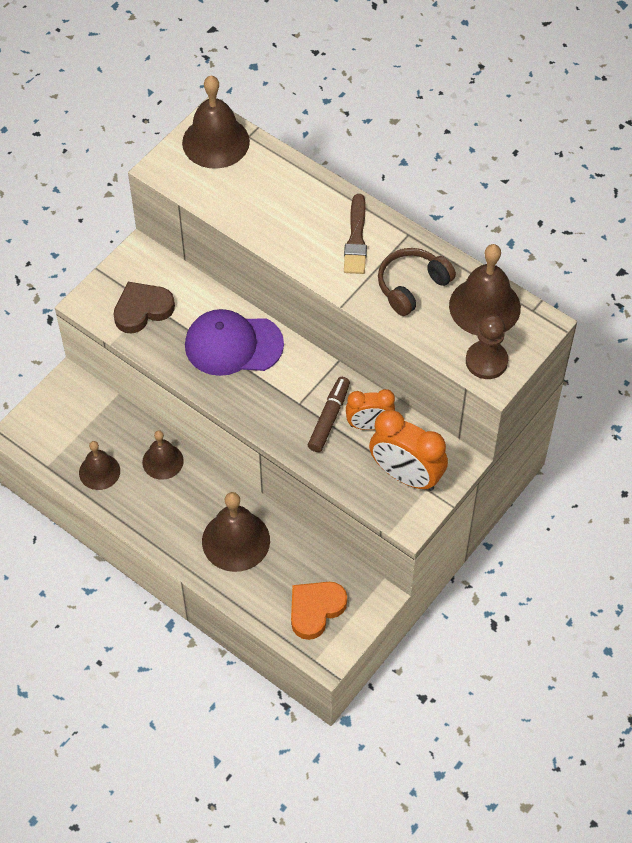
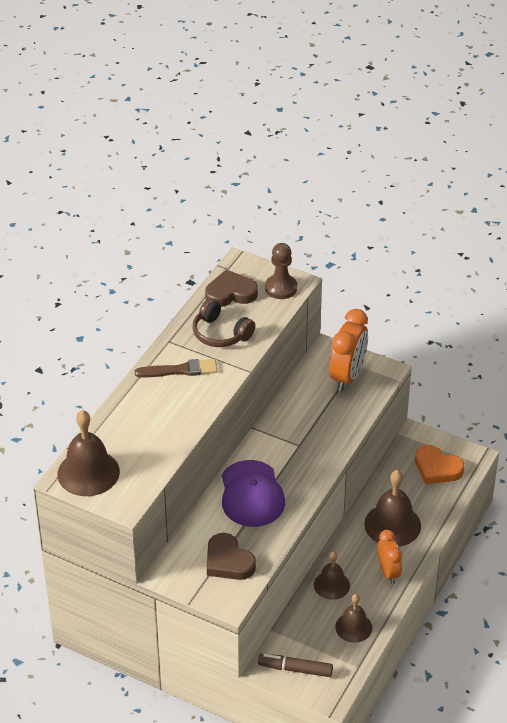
camera: 100 degrees left, 15 degrees down
brown marker [308,377,350,452] -> brown marker moved to [258,654,333,677]
orange clock [346,389,395,430] -> orange clock moved to [378,530,402,584]
brown bell [449,244,521,335] -> brown heart [205,269,258,307]

